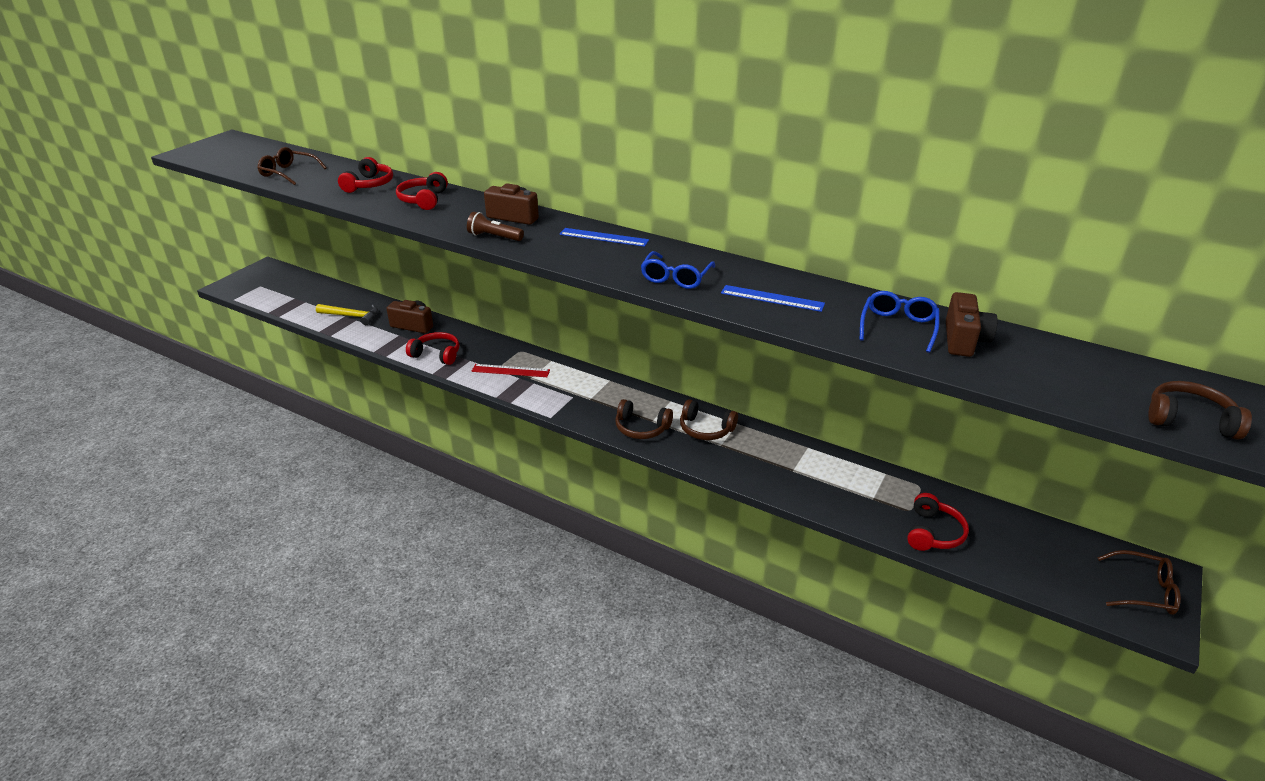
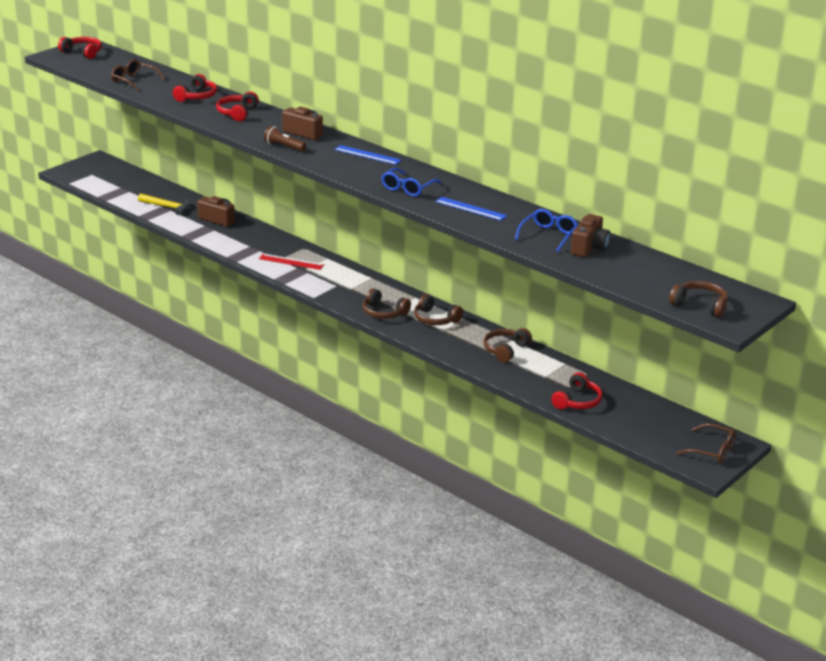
camera: 10 degrees right, 5 degrees down
red headphones [406,332,460,365] -> red headphones moved to [58,37,102,59]
none -> brown headphones [483,328,532,363]

